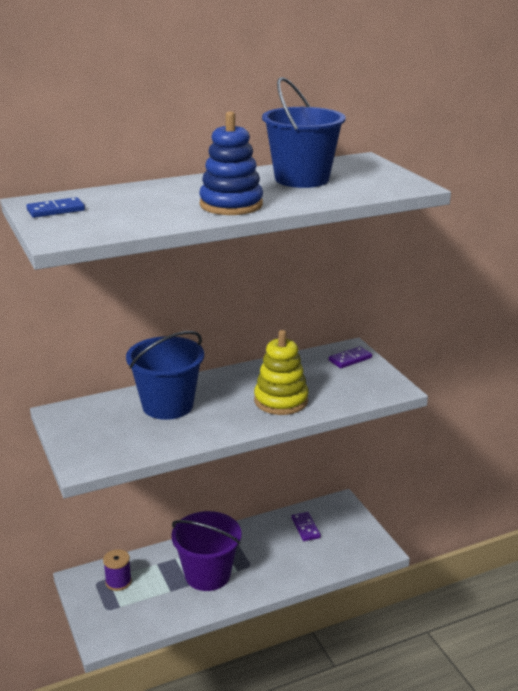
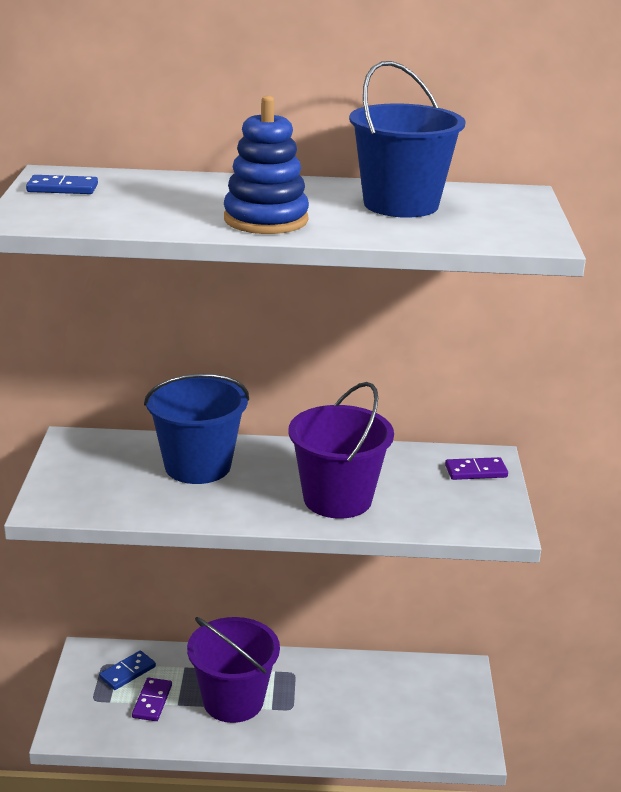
camera: 25 degrees right, 0 degrees up
purple spool [103,549,132,591] -> blue domino [99,651,156,690]
yellow stacking toy [254,330,309,415] -> purple bucket [289,382,394,519]
purple domino [291,512,321,541] -> purple domino moved to [132,678,172,721]

